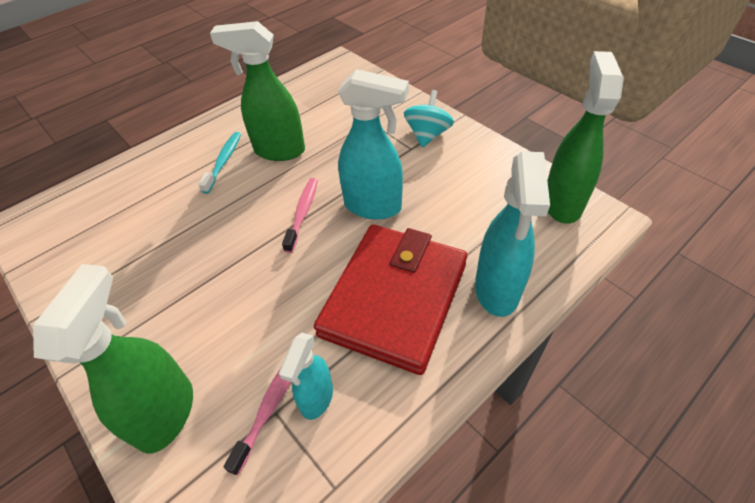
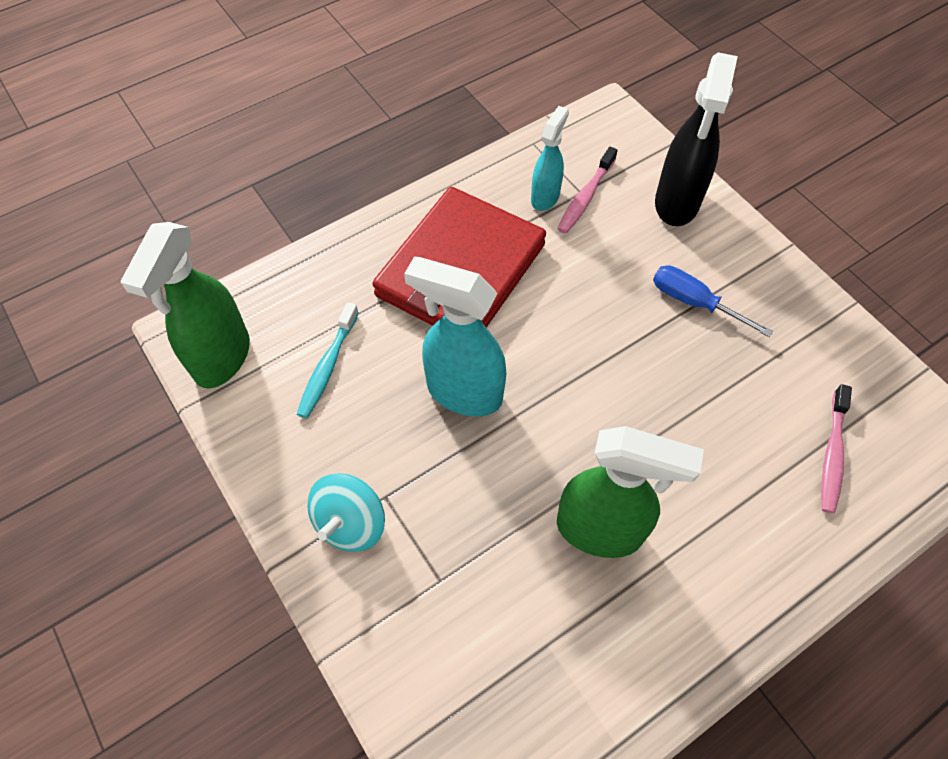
camera: 175 degrees left, 10 degrees up
green spray bottle [33,264,193,454] -> black spray bottle [655,53,738,226]
turquoise toothbrush [198,132,241,194] -> turquoise toothbrush moved to [297,302,359,418]
pink toothbrush [282,178,318,253] -> pink toothbrush moved to [821,384,852,514]
turquoise spray bottle [475,152,550,317] -> none
none -> blue screwdriver [653,265,773,337]

